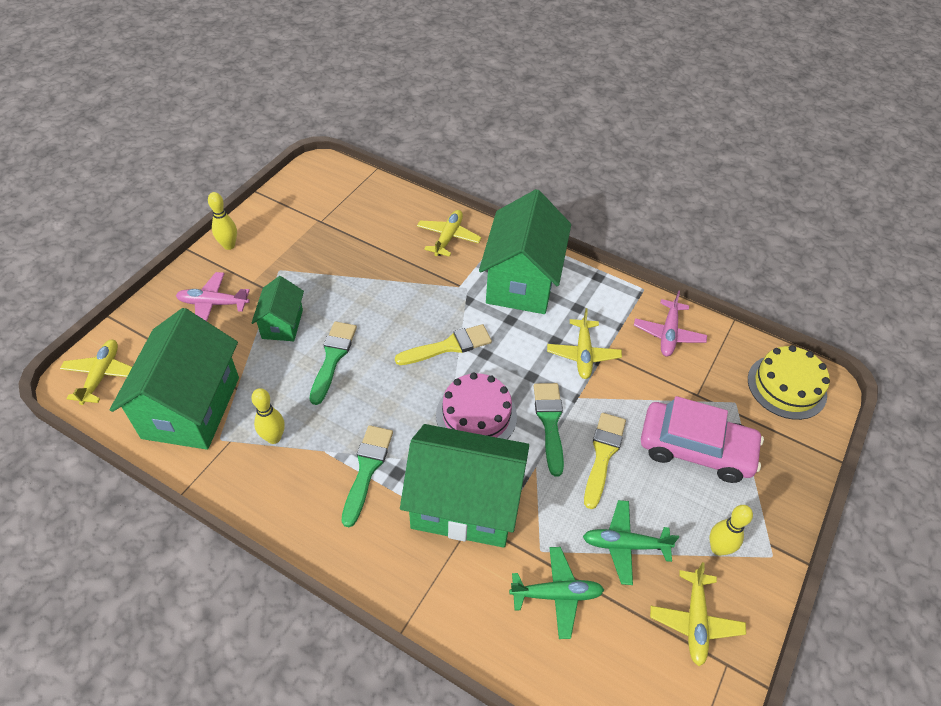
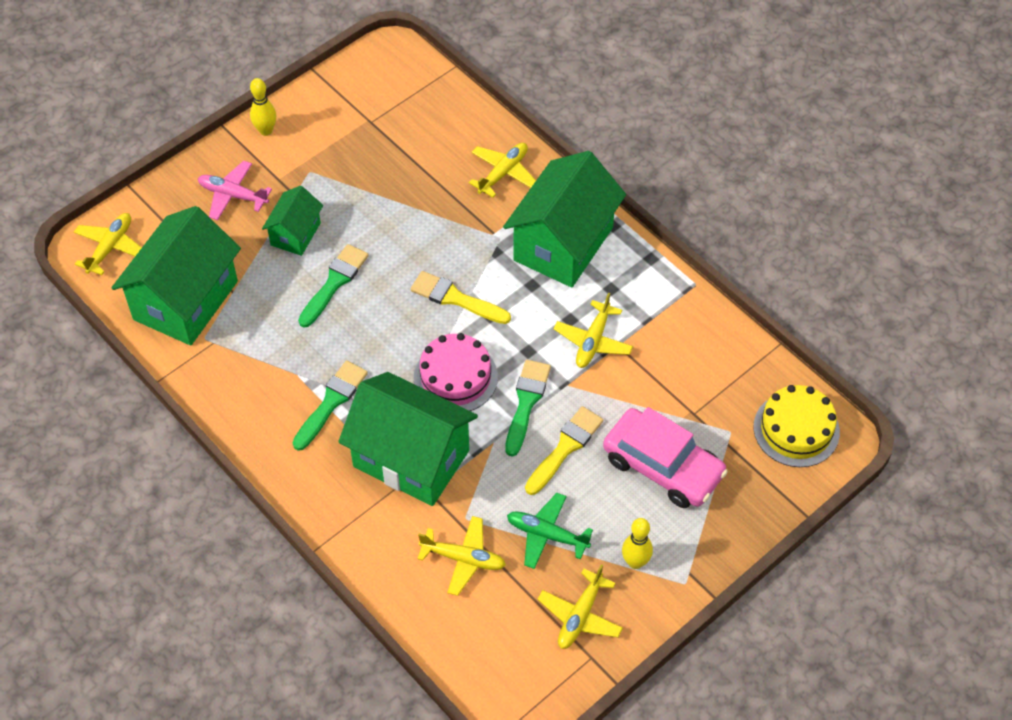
camera: 20 degrees right, 5 degrees up
yellow bowling pin [251,388,285,444] -> none
yellow brush [395,324,492,365] -> yellow brush turned 150 degrees counterclockwise [410,271,511,324]
green plane [509,547,604,639] -> yellow plane [417,516,506,596]
pink plane [634,290,707,356] -> none

